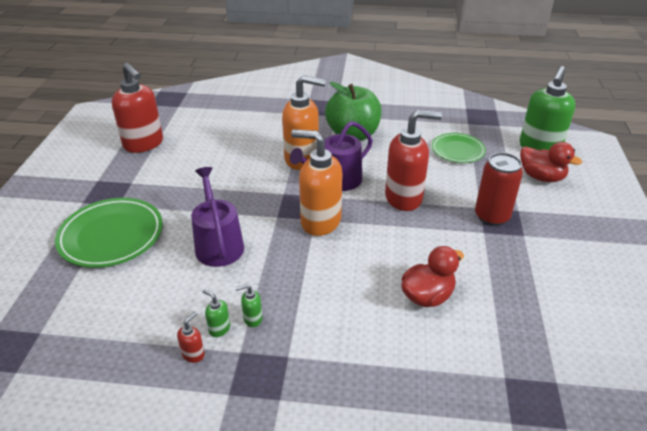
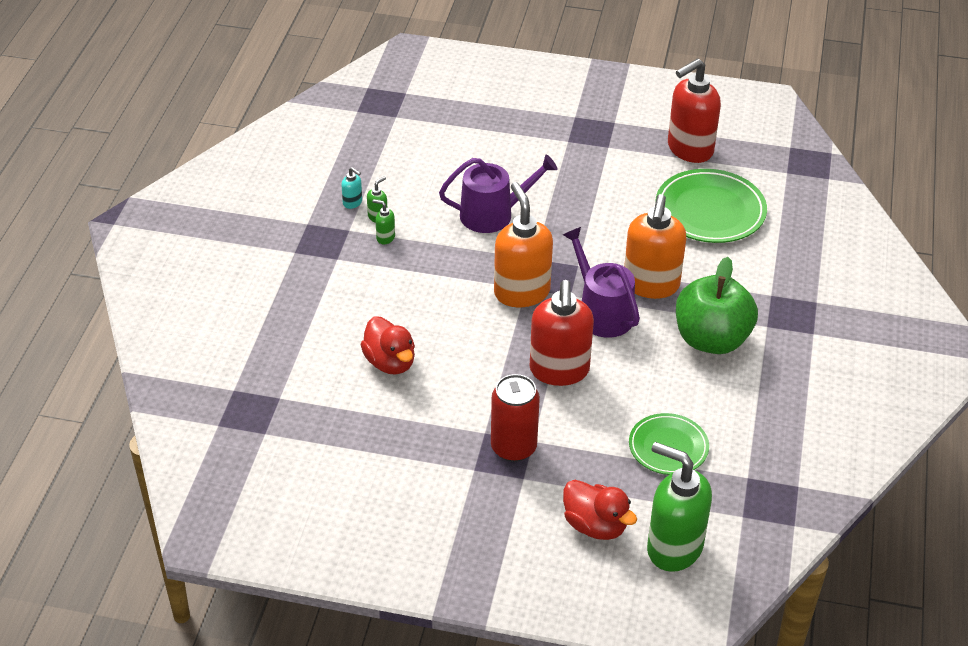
camera: 95 degrees right, 5 degrees up
green plate [55,198,163,268] -> green plate moved to [655,169,767,243]
red soap dispenser [177,312,205,363] -> turquoise soap dispenser [342,167,362,209]
green soap dispenser [235,284,262,327] -> green soap dispenser turned 60 degrees counterclockwise [372,199,395,244]
orange soap dispenser [291,129,343,236] -> orange soap dispenser turned 45 degrees counterclockwise [494,182,553,307]
red duck [520,142,582,182] -> red duck turned 90 degrees counterclockwise [563,480,637,540]

